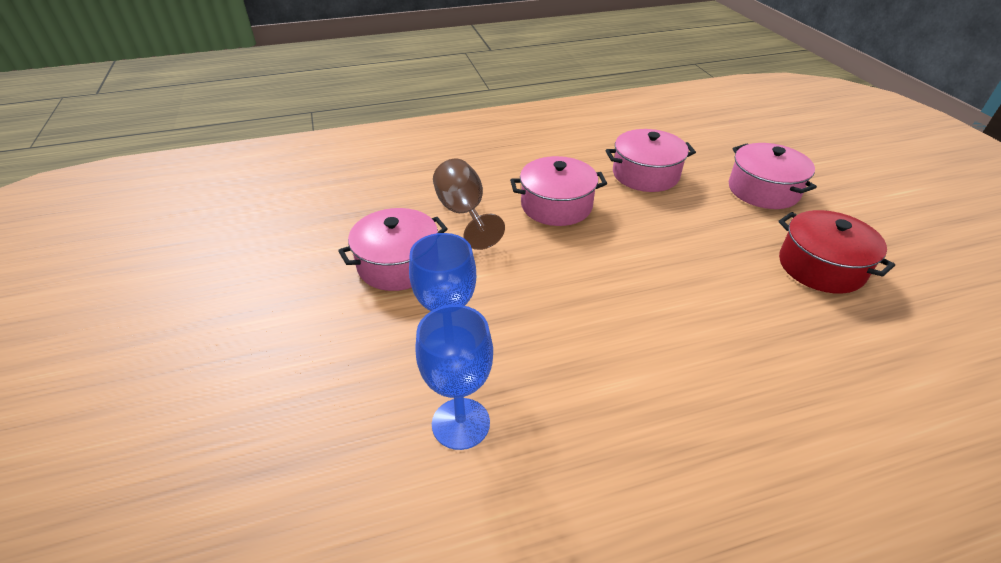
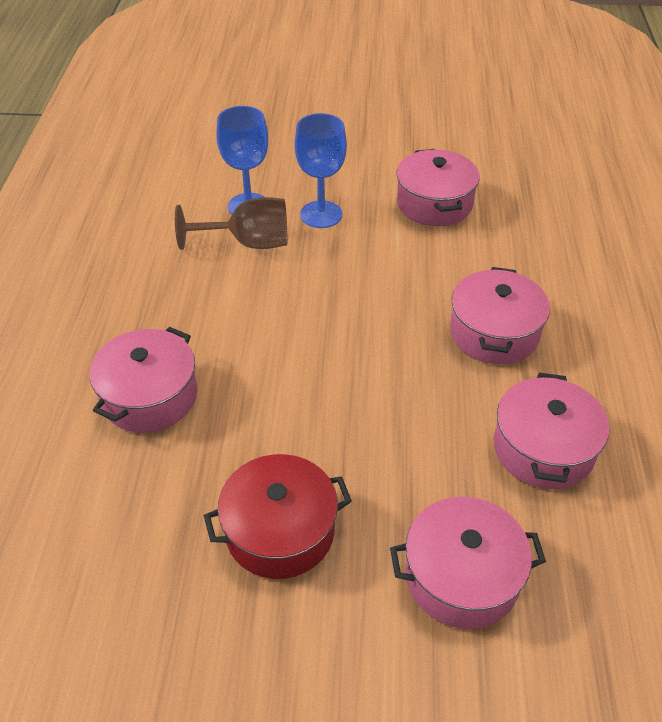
camera: 110 degrees right, 5 degrees up
brown goblet [433,159,505,250] -> brown goblet moved to [175,197,287,250]
none -> pink pot [89,327,197,433]

